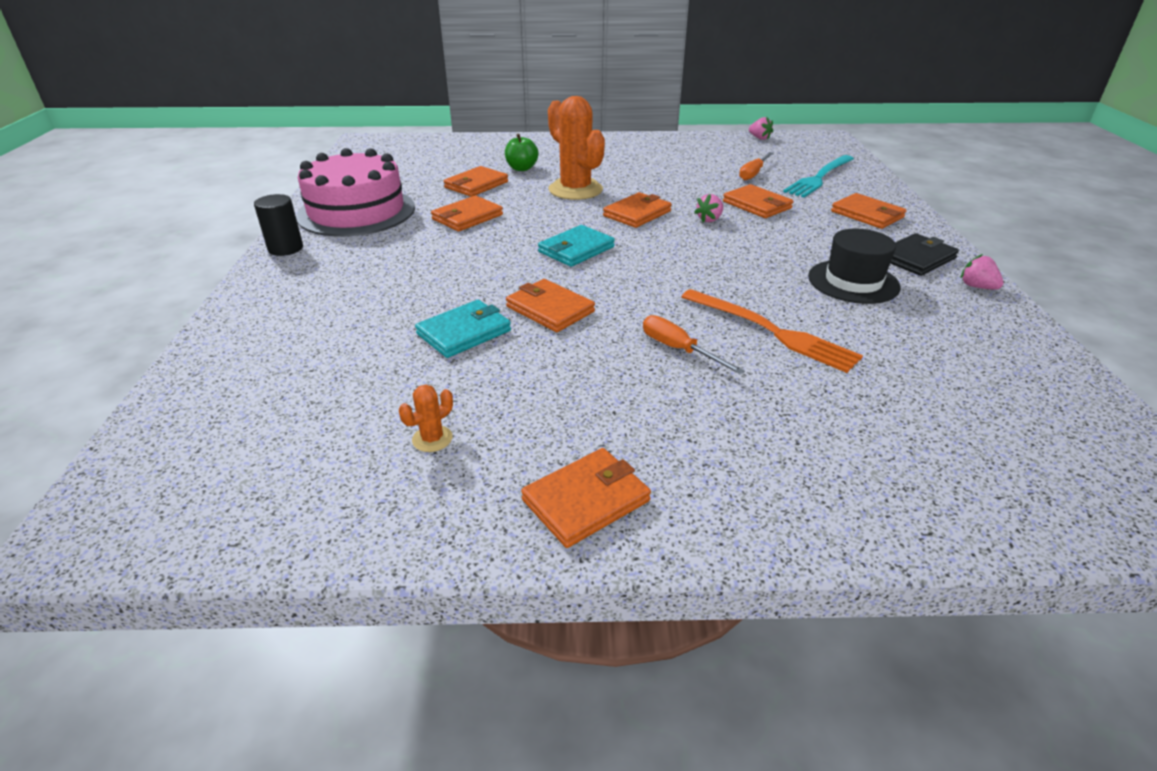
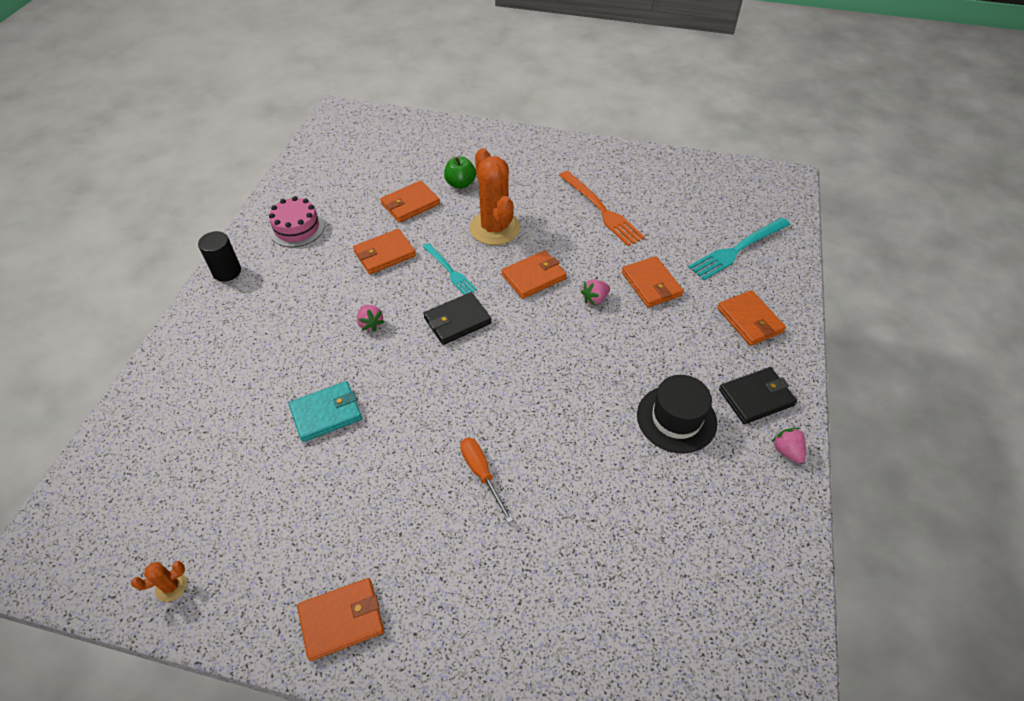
camera: 15 degrees right, 15 degrees up
pink cake [296,148,415,237] -> pink cake [269,196,325,247], size x0.54
orange cactus [399,384,453,452] -> orange cactus moved to [131,561,187,602]
orange wallet [506,279,595,332] -> none
turquoise wallet [538,225,615,267] -> black wallet [423,292,492,345]
orange fork [681,289,863,373] -> orange fork moved to [559,171,645,246]
orange screwdriver [739,152,774,180] -> none
pink strawberry [749,117,773,140] -> pink strawberry moved to [357,305,384,332]
none -> turquoise fork [423,243,477,295]

